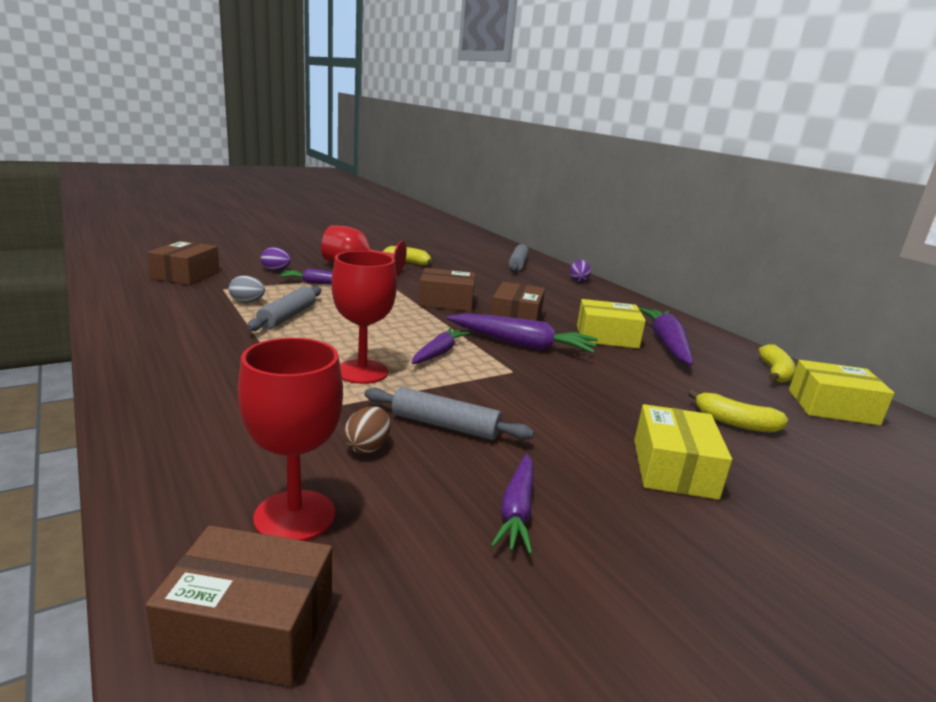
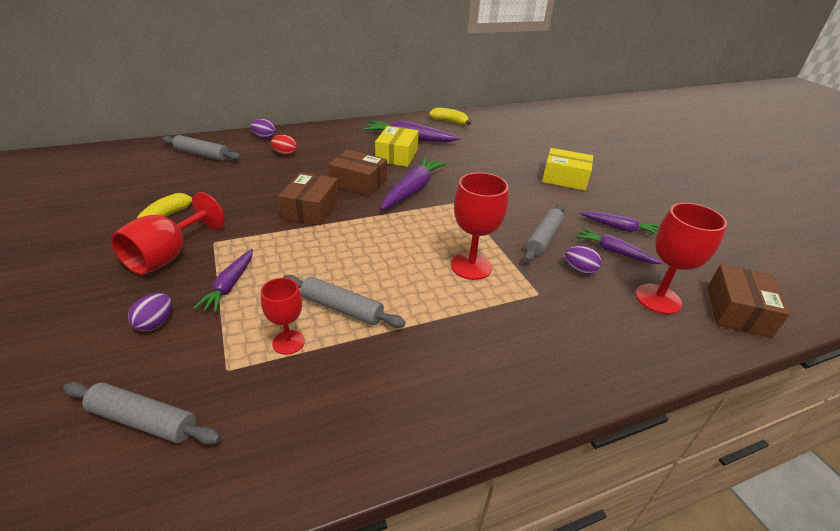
camera: 80 degrees left, 15 degrees up
brown box [147,241,219,285] -> grey rolling pin [63,382,221,445]
grey egg [229,275,265,303] -> red goblet [261,278,305,355]
brown egg [344,406,391,454] -> purple egg [565,246,601,274]
purple carrot [411,328,469,364] -> purple carrot moved to [576,228,663,264]
yellow banana [688,390,788,433] -> none
yellow box [789,360,894,425] -> none
none -> red egg [271,135,297,156]

